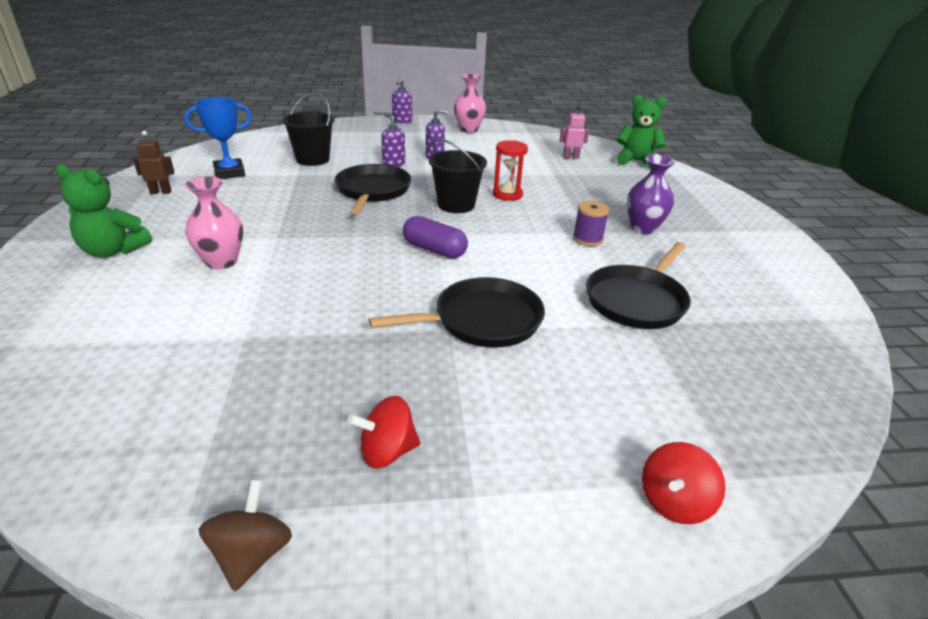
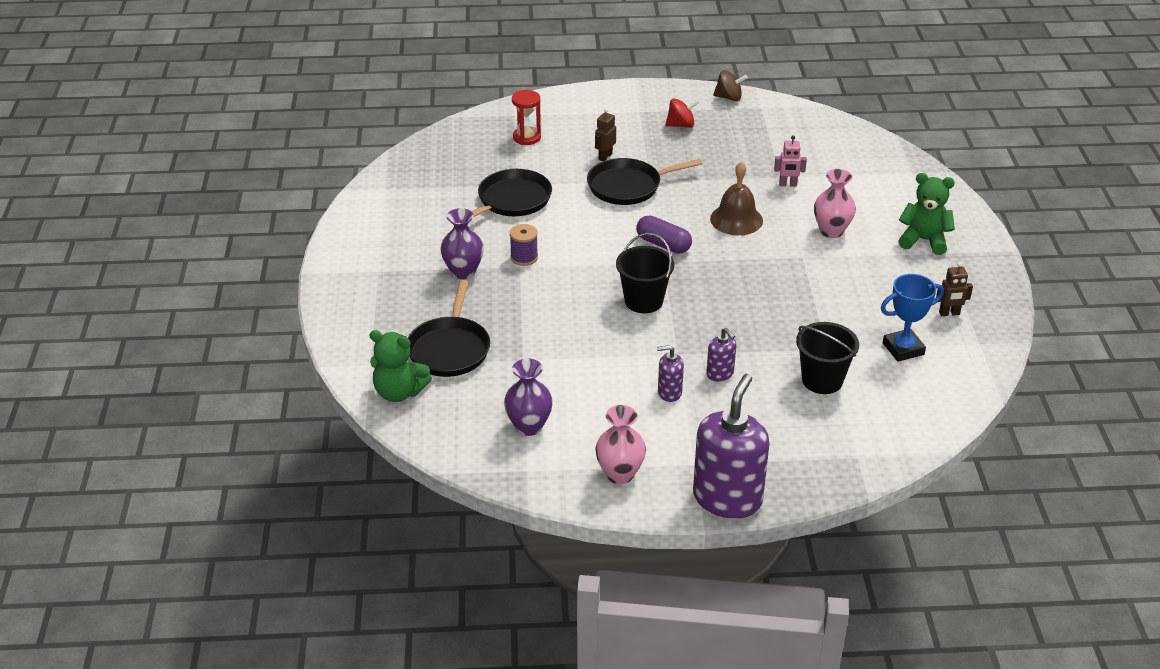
camera: 175 degrees left, 5 degrees up
brown spinning top [199,480,292,591] -> brown spinning top turned 90 degrees counterclockwise [713,70,748,101]
black pan [335,164,411,214] -> black pan moved to [408,280,490,377]
purple soap dispenser [392,79,412,124] -> purple soap dispenser [693,374,770,518], size x2.15
red hourglass [493,140,528,201] -> red hourglass moved to [512,90,541,145]
pink robot [560,106,589,159] -> pink robot moved to [774,135,807,187]
red spinning top [642,442,726,524] -> none
none -> purple vase [504,358,553,436]
none -> brown robot [595,108,616,161]
none -> brown bell [710,162,763,235]

